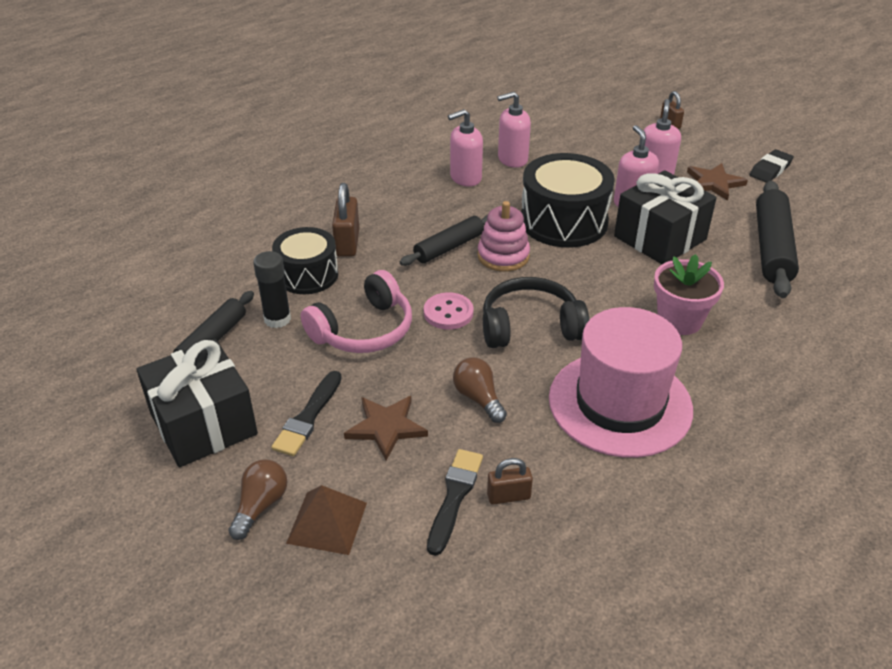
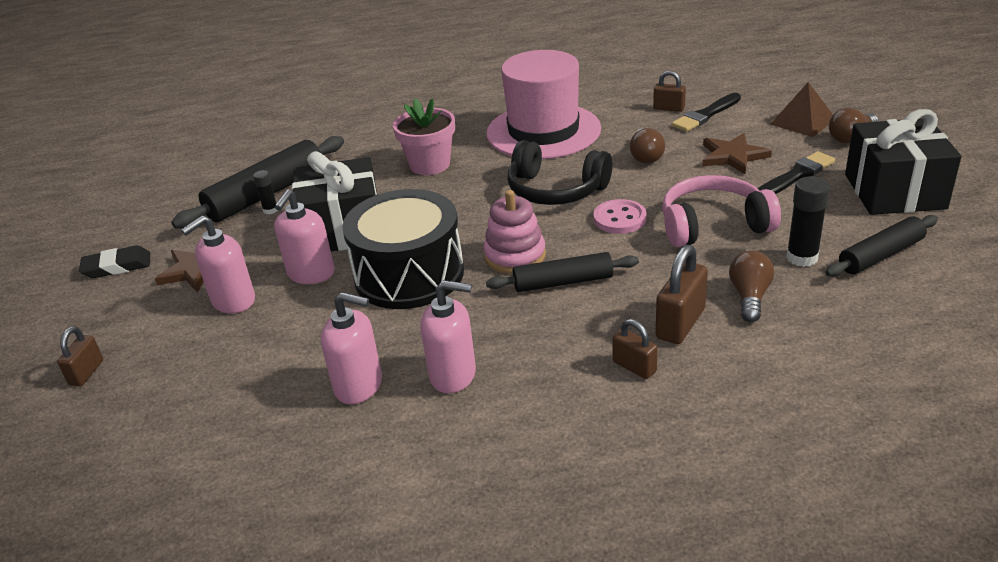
camera: 145 degrees left, 5 degrees down
black drum [272,227,338,294] -> brown light bulb [729,251,774,322]
none -> black glue stick [253,170,278,215]
none -> brown padlock [612,319,658,379]

